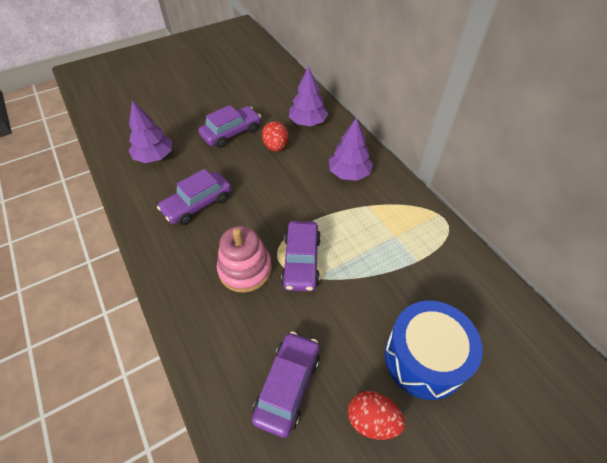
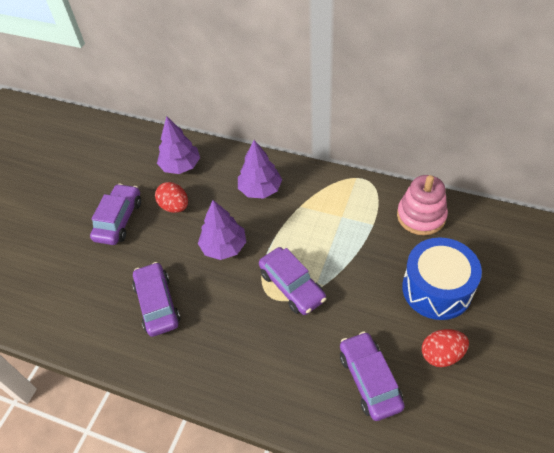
camera: 35 degrees left, 0 degrees up
purple tree [128,101,172,163] -> purple tree moved to [198,200,246,260]
purple car [157,169,231,225] -> purple car turned 150 degrees clockwise [132,262,181,337]
pink stacking toy [217,226,272,293] -> pink stacking toy moved to [397,175,448,235]

